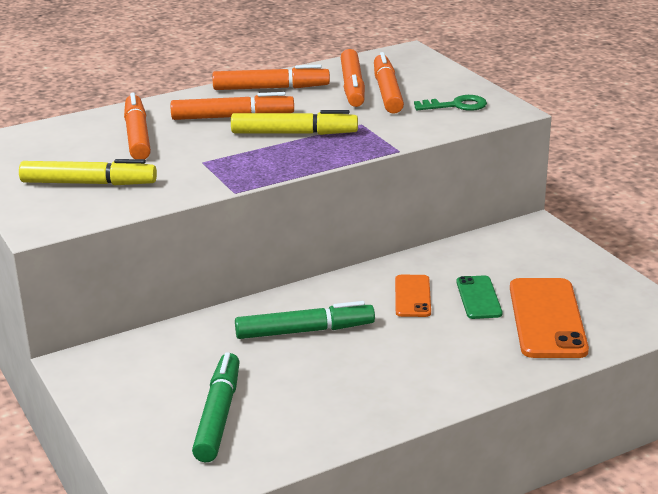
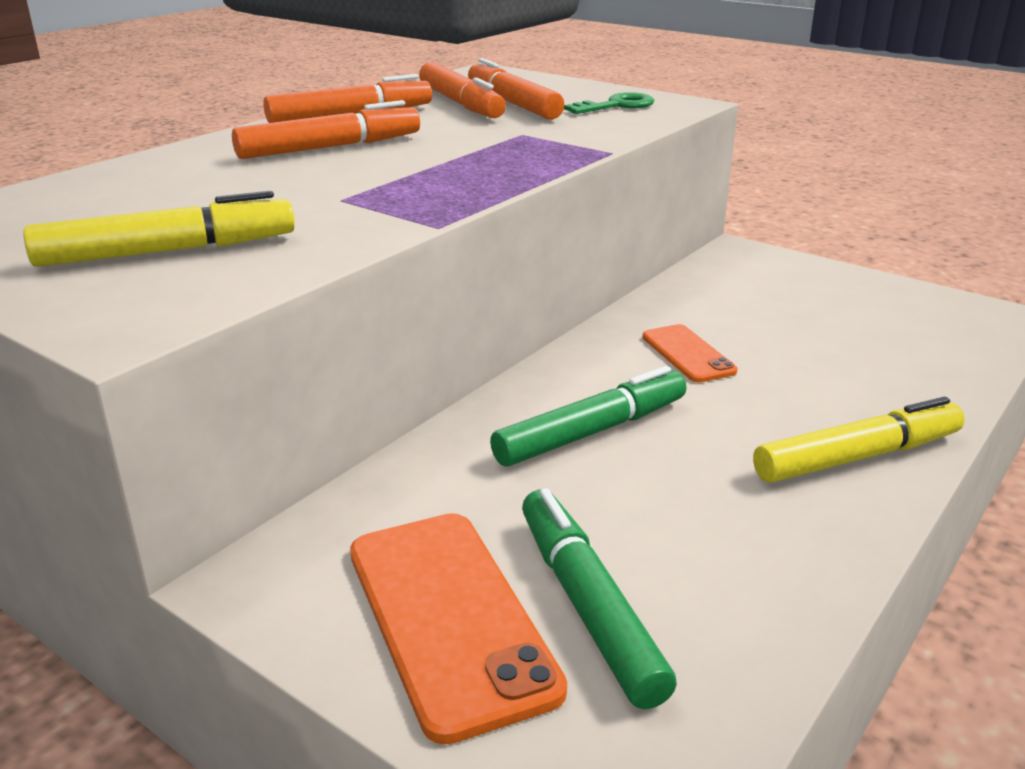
camera: 25 degrees left, 0 degrees up
orange marker [124,92,151,159] -> none
yellow marker [231,110,358,135] -> yellow marker moved to [753,397,965,482]
green phone [456,275,503,319] -> none
orange phone [510,278,589,358] -> orange phone moved to [350,513,567,745]

